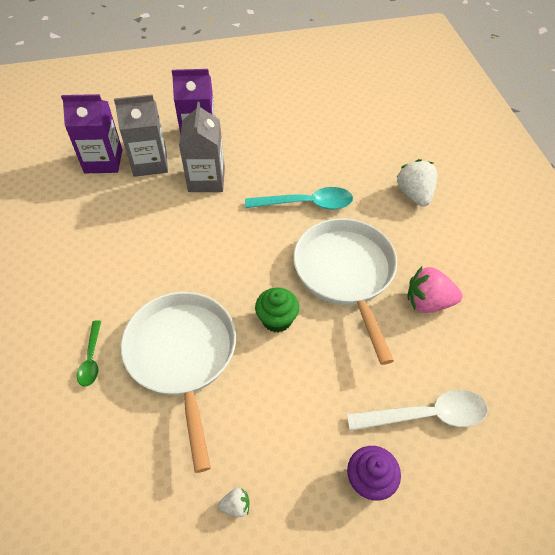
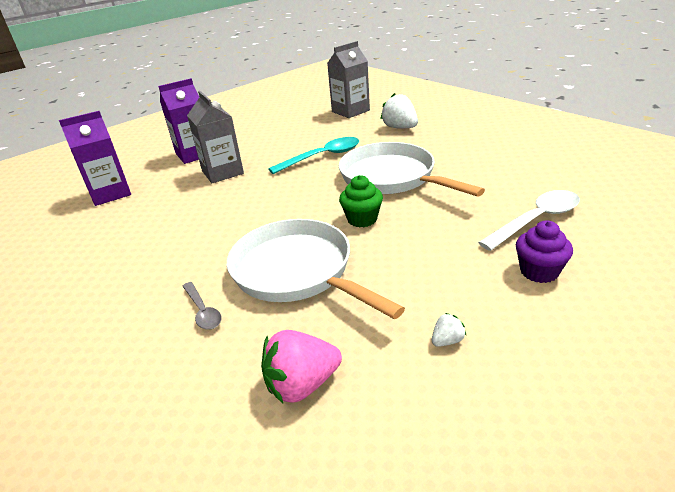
camera: 25 degrees left, 20 degrees down
green spoon [77,320,101,387] -> grey spoon [183,282,222,330]
grey carton [114,94,168,177] -> grey carton moved to [327,41,370,118]
pink strawberry [407,267,463,313] -> pink strawberry moved to [261,330,342,403]

